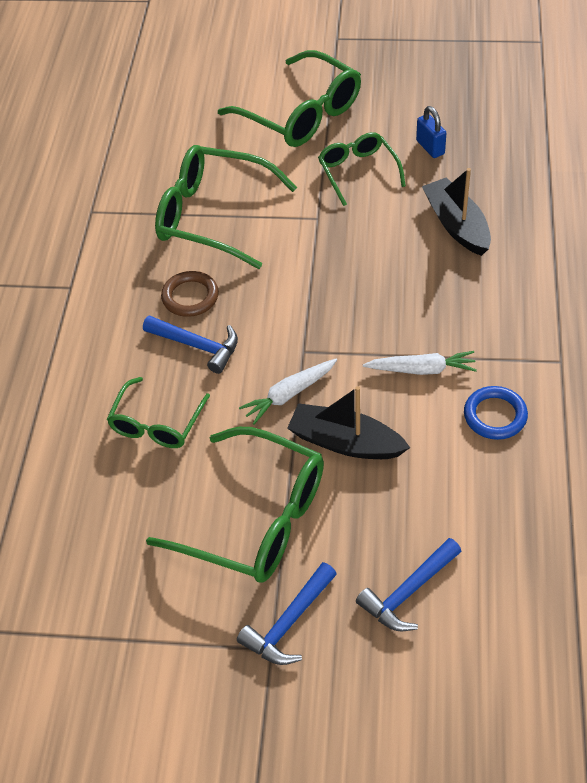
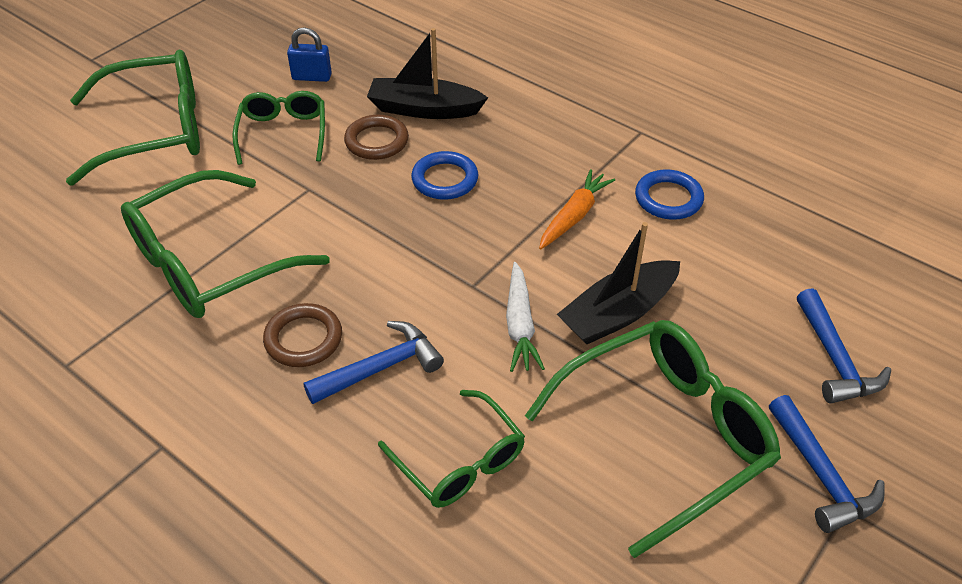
camera: 60 degrees left, 5 degrees down
green glasses [318,132,406,206] -> green glasses turned 75 degrees clockwise [232,91,325,165]
white carrot [363,351,477,375] -> orange carrot [539,169,615,249]
none -> brown ring [344,115,409,160]
none -> blue ring [411,151,478,200]

